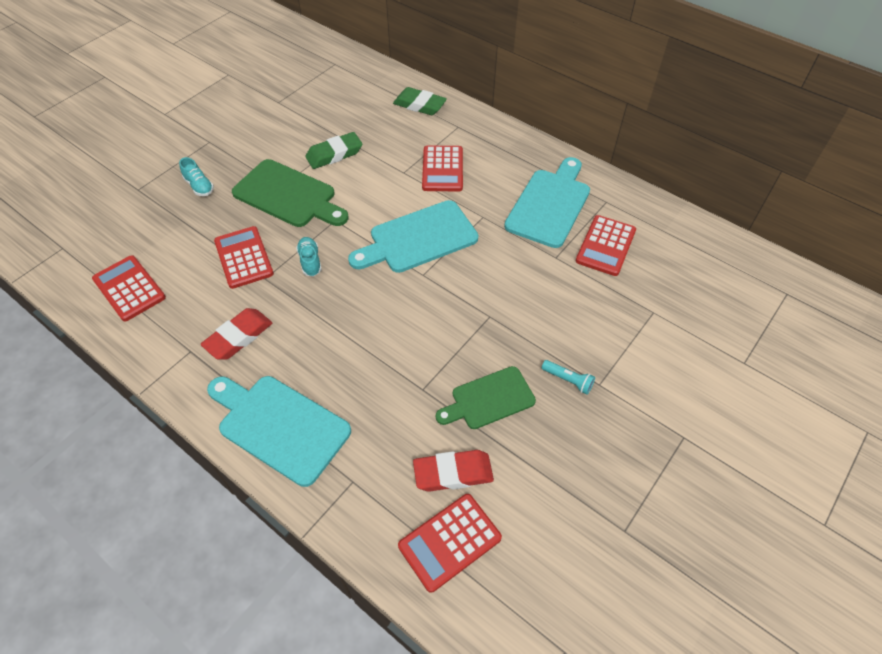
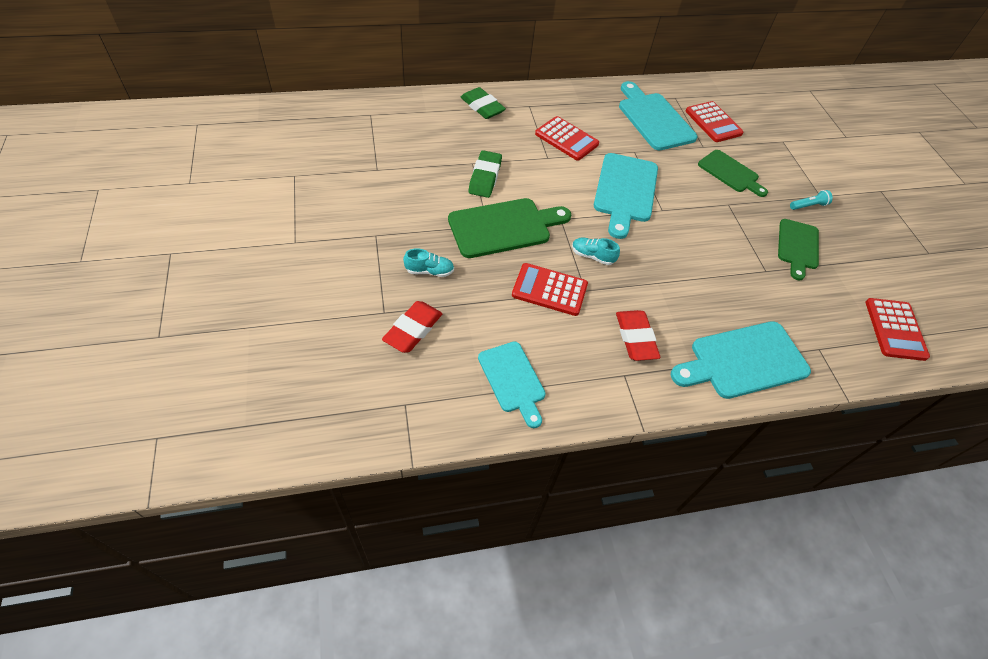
camera: 55 degrees left, 0 degrees up
red calculator [92,255,166,321] -> turquoise cutting board [478,341,546,428]
green eraser [393,87,447,115] -> green eraser turned 75 degrees clockwise [461,87,506,119]
red eraser [413,450,494,492] -> red eraser moved to [382,301,442,353]
none -> green cutting board [698,150,768,197]

